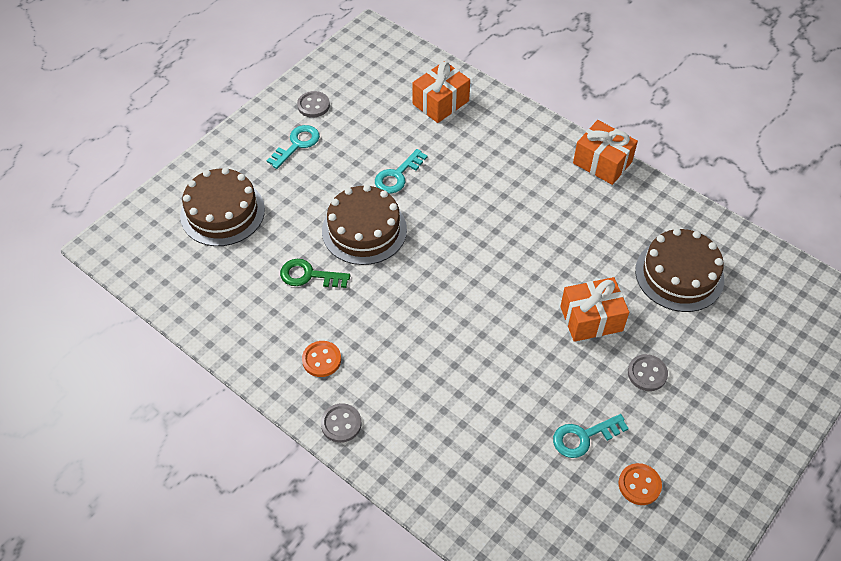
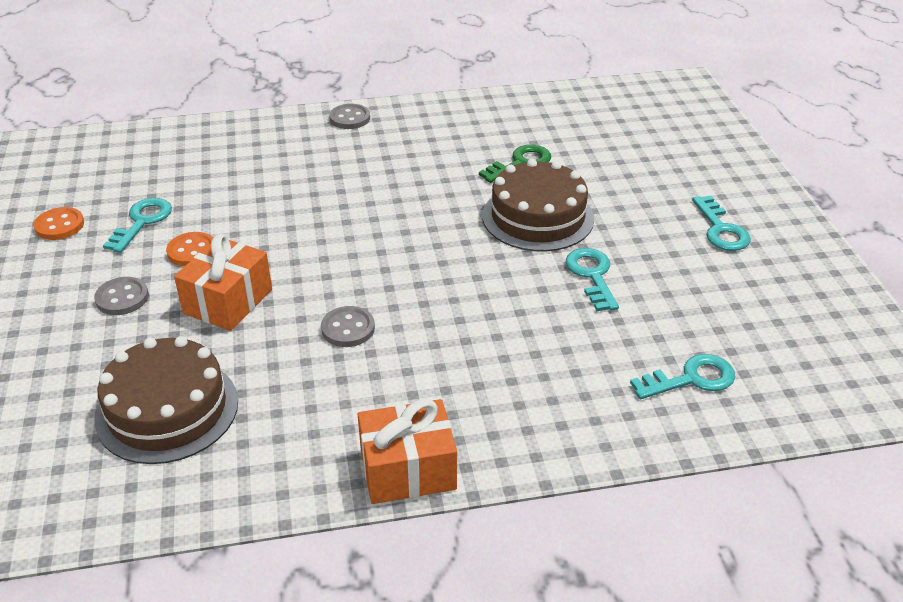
camera: 130 degrees right, 15 degrees down
brown cake [180,168,265,246] -> none
grey button [297,91,330,117] -> grey button moved to [321,306,375,347]
orange button [302,341,341,377] -> orange button moved to [166,232,213,267]
orange gift [412,61,470,123] -> turquoise key [630,354,735,399]

